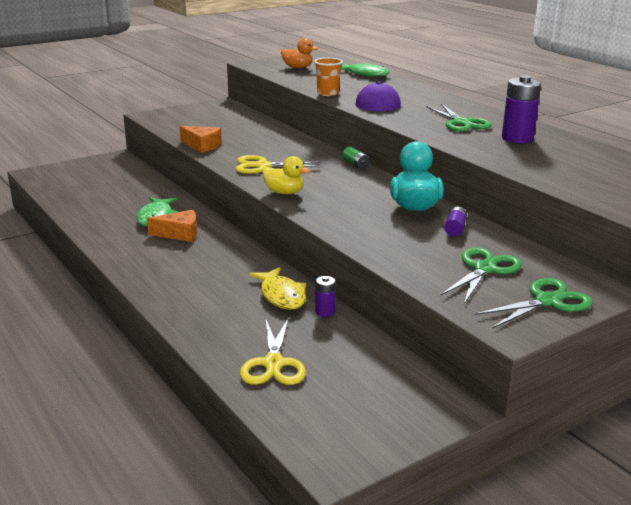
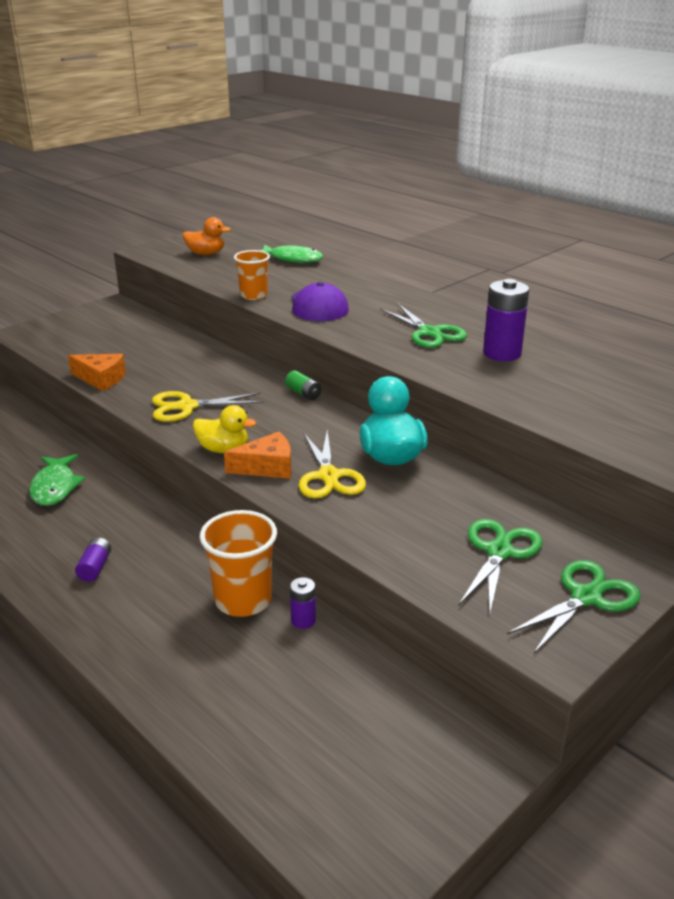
camera: 10 degrees left, 5 degrees up
orange cheese [147,210,197,242] -> orange cheese moved to [224,432,292,479]
yellow scissors [240,317,306,385] -> yellow scissors moved to [299,431,366,498]
yellow fish [249,267,306,310] -> orange cup [200,510,277,617]
purple battery [444,207,467,237] -> purple battery moved to [75,537,111,582]

